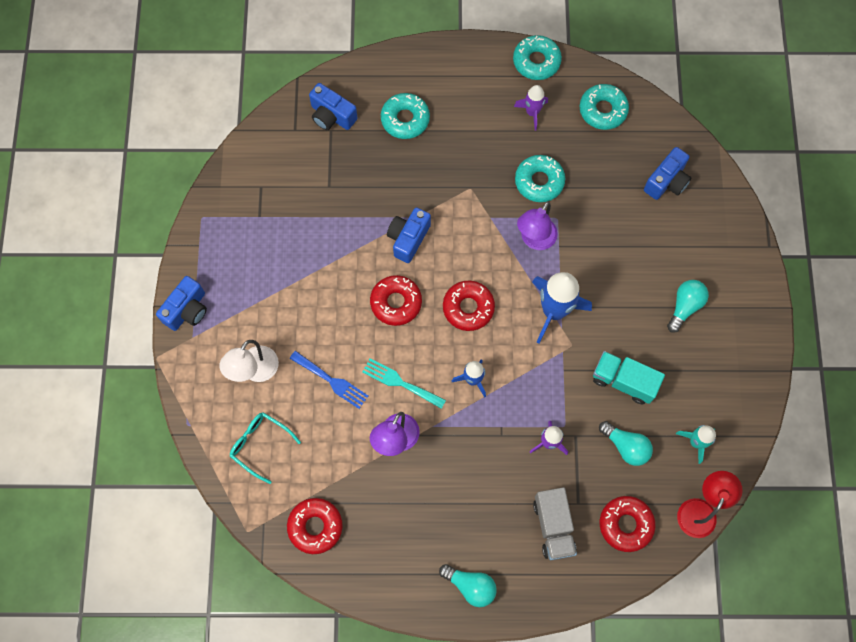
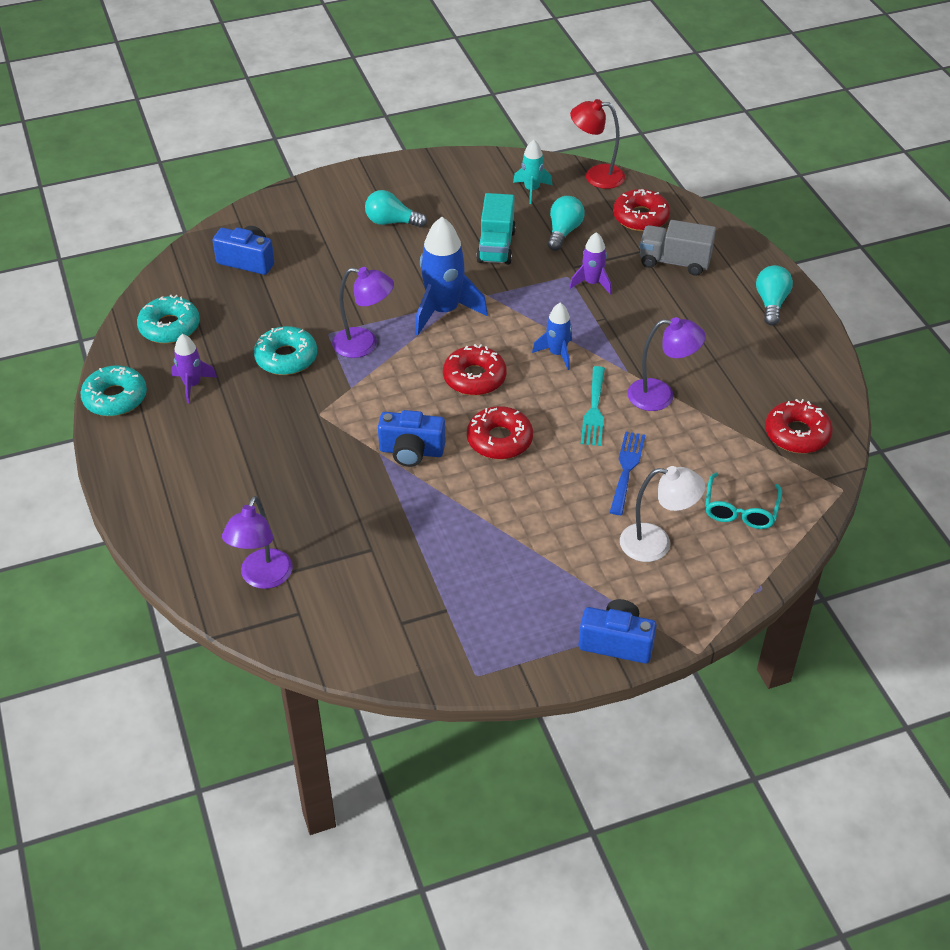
camera: 110 degrees left, 25 degrees down
blue camera [309,83,358,130] -> purple lamp [222,496,293,589]
turquoise donut [381,93,430,139] -> none
grey truck [533,487,577,560] -> grey truck turned 135 degrees counterclockwise [640,220,716,276]

